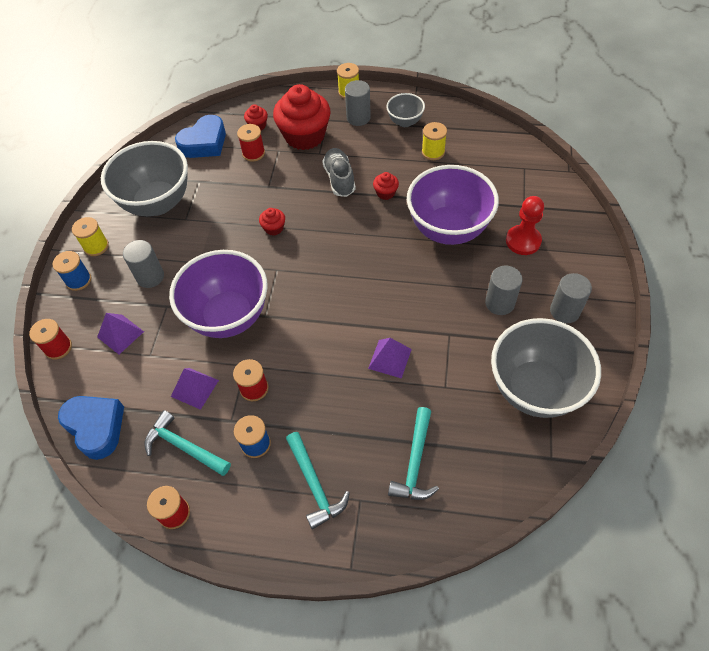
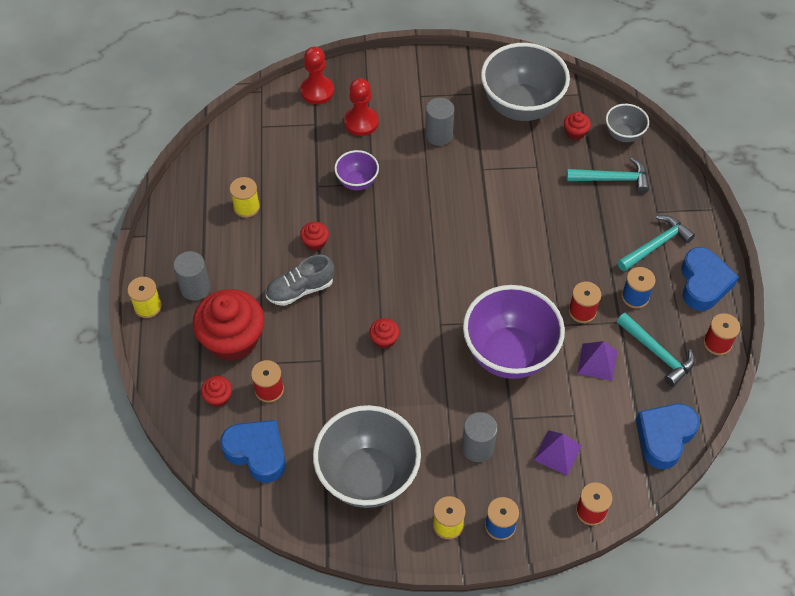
camera: 105 degrees left, 0 degrees up
turquoise hammer [144,410,231,476] -> turquoise hammer turned 60 degrees counterclockwise [617,313,695,387]
purple pyramid [368,338,412,378] -> none
grey bowl [386,93,425,127] -> grey bowl moved to [606,104,649,142]
purple bowl [407,165,499,245] -> purple bowl [334,150,379,190], size x0.49
grey cylinder [550,273,592,323] -> none
none -> red pawn [300,47,334,104]
none -> red cupcake [564,112,591,140]
none -> blue heart [681,247,739,311]

